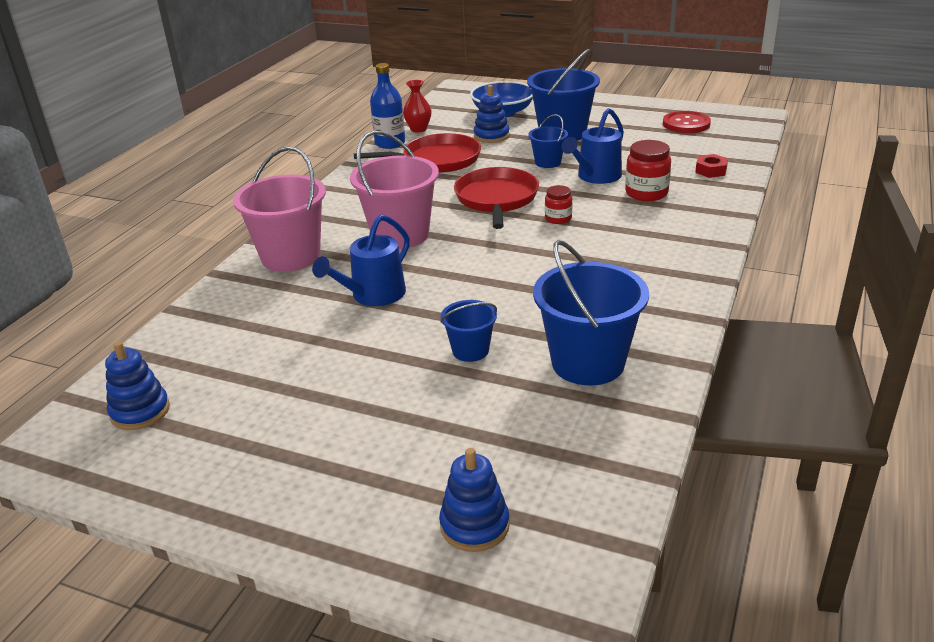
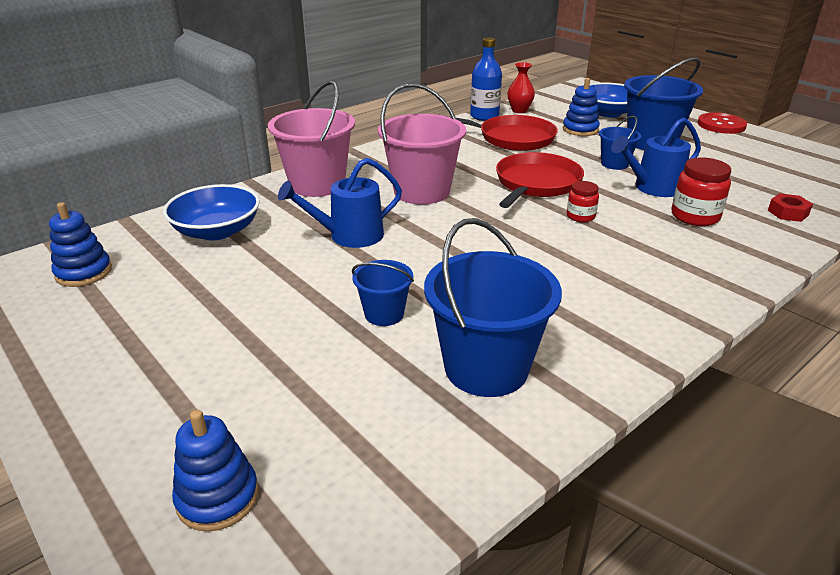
camera: 25 degrees right, 0 degrees up
red button [663,111,711,133] -> red button moved to [698,113,747,134]
none -> blue bowl [163,184,260,240]

